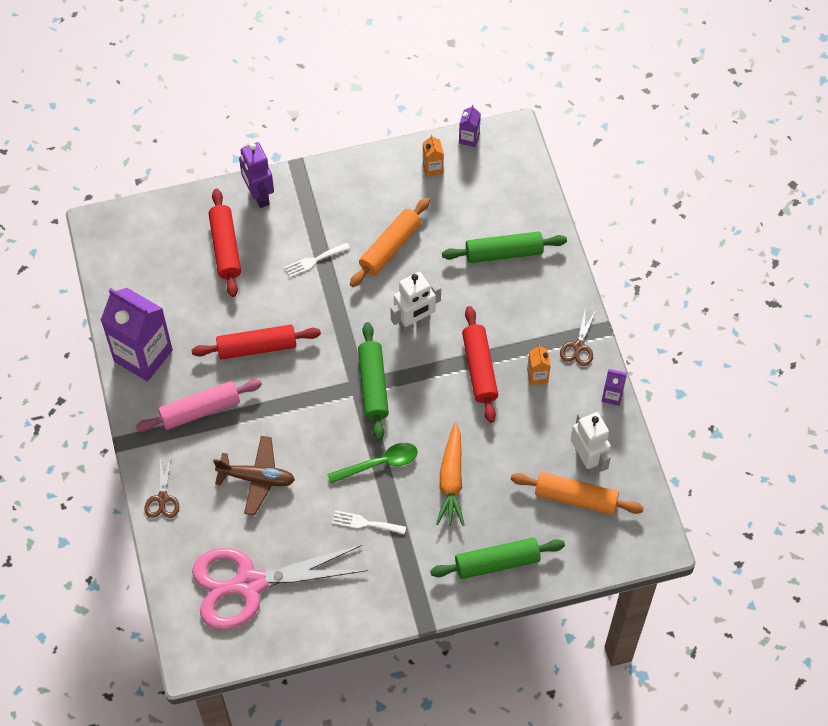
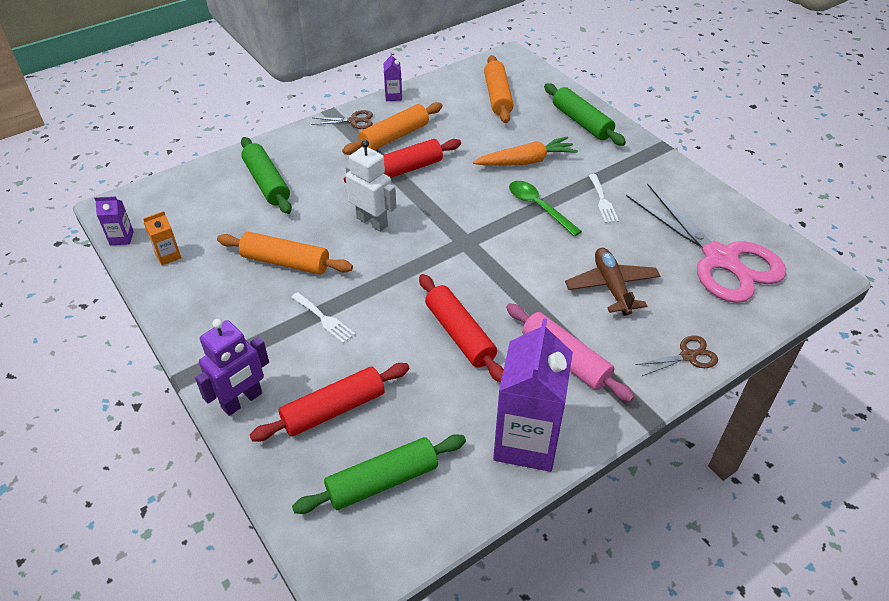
camera: 110 degrees left, 15 degrees down
green rolling pin [358,322,389,441] -> green rolling pin moved to [292,434,466,514]
orange carton [527,344,551,385] -> orange rolling pin [342,102,443,155]
white robot [571,411,611,475] -> none

